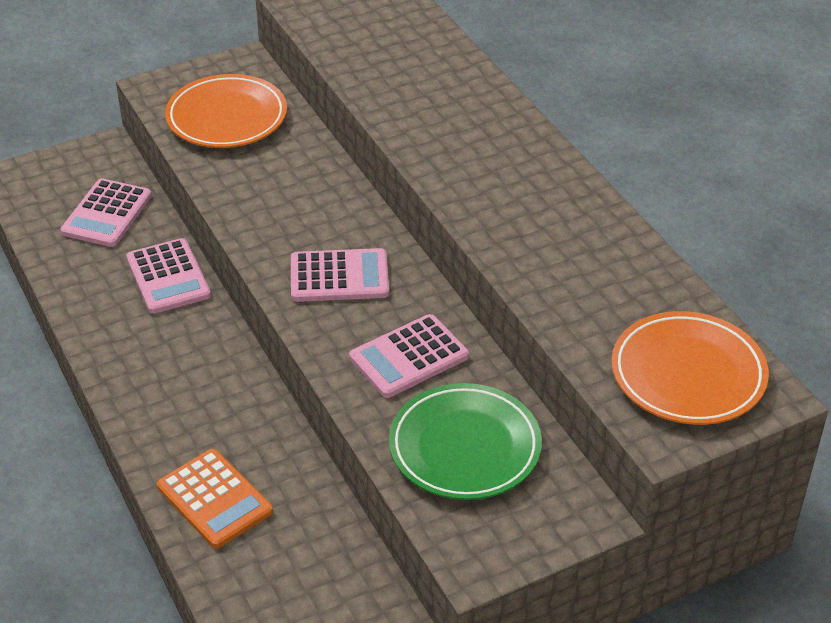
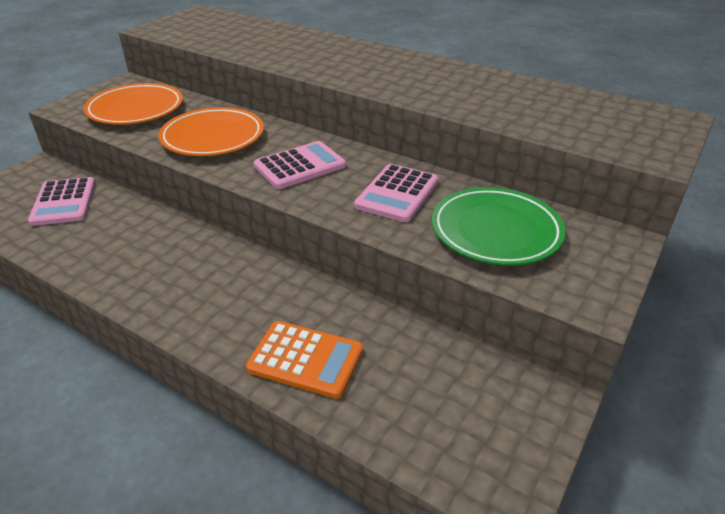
camera: 30 degrees left, 5 degrees down
pink calculator [127,238,211,314] -> none
orange plate [611,311,769,425] -> orange plate moved to [158,107,264,156]

